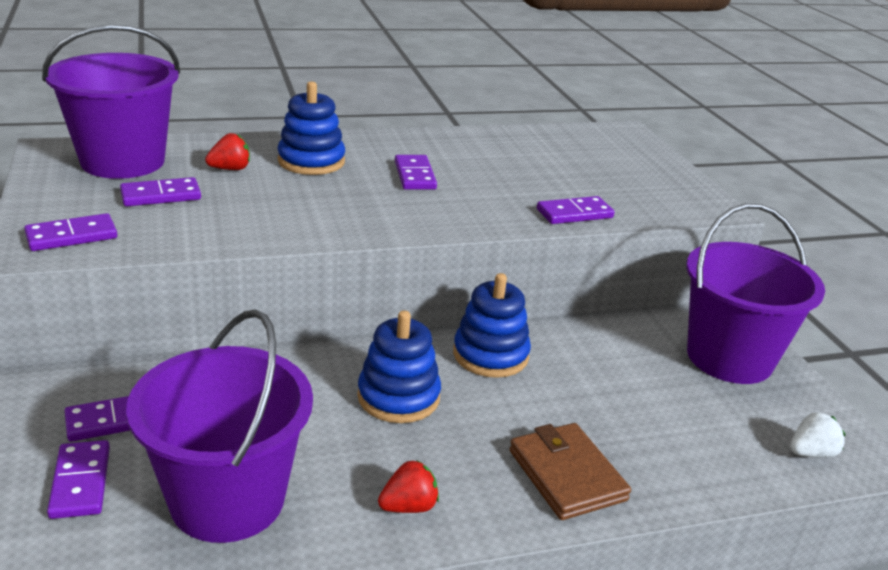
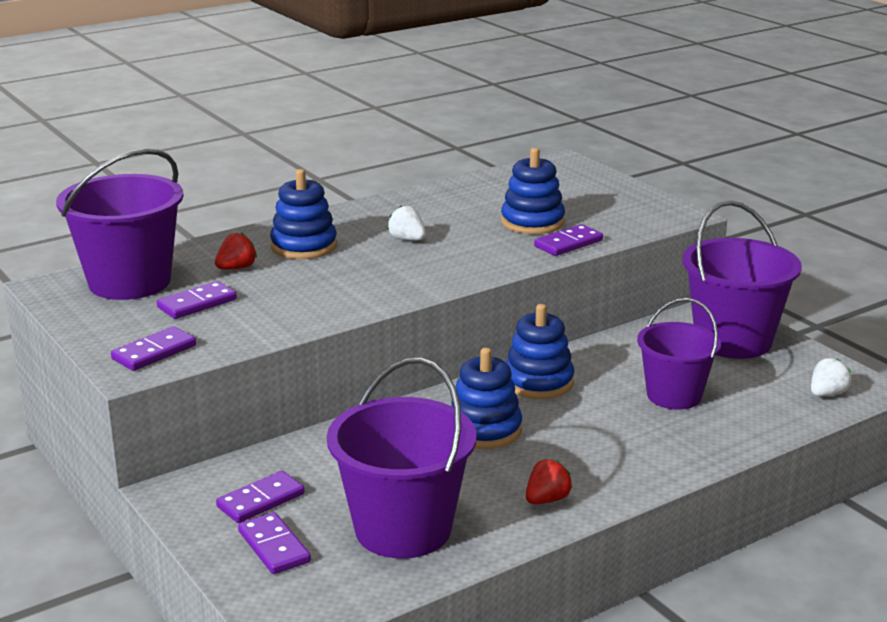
camera: 15 degrees left, 5 degrees down
purple domino [395,155,437,190] -> white strawberry [387,205,426,241]
brown wallet [510,423,631,520] -> none
none -> blue stacking toy [501,148,565,234]
none -> purple bucket [637,298,721,410]

